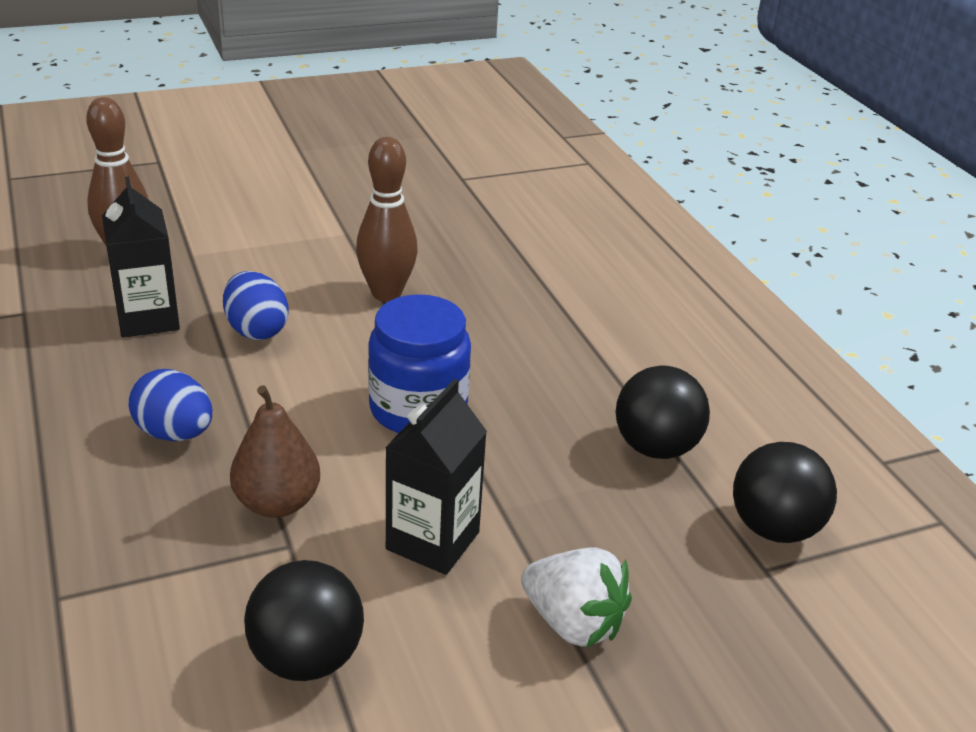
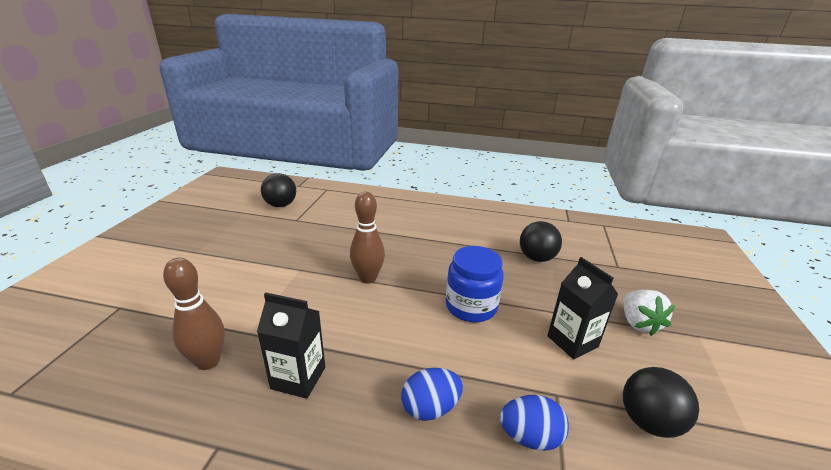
camera: 55 degrees left, 5 degrees down
blue egg [223,271,289,340] -> blue egg moved to [500,395,569,451]
brown pear [230,385,320,518] -> none
white strawberry [521,547,632,648] -> white strawberry turned 105 degrees clockwise [624,290,675,336]
black ball [733,442,837,543] -> black ball moved to [261,173,296,207]

